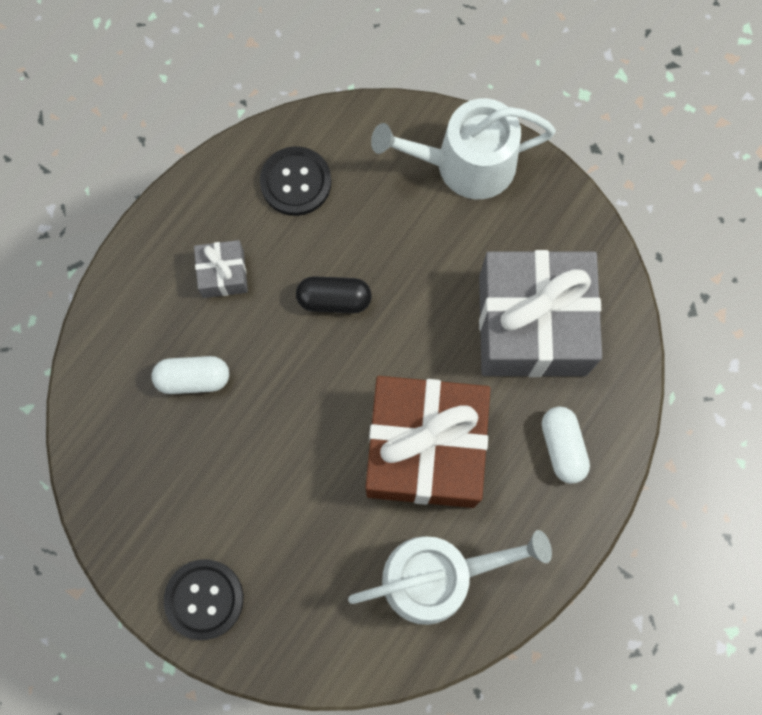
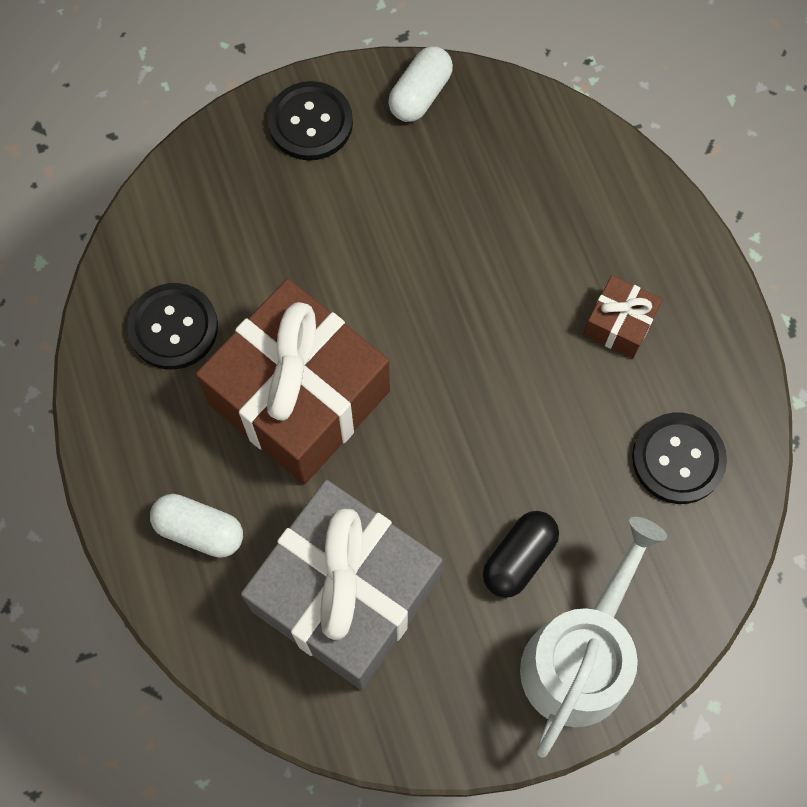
camera: 125 degrees right, 5 degrees down
white capsule [152,356,229,394] -> white capsule moved to [388,46,453,122]
grey gift [194,240,248,298] -> brown gift [583,275,663,359]
black capsule [296,276,372,313] -> black capsule moved to [483,511,559,598]
white watering can [348,530,552,625] -> black button [127,283,218,370]

